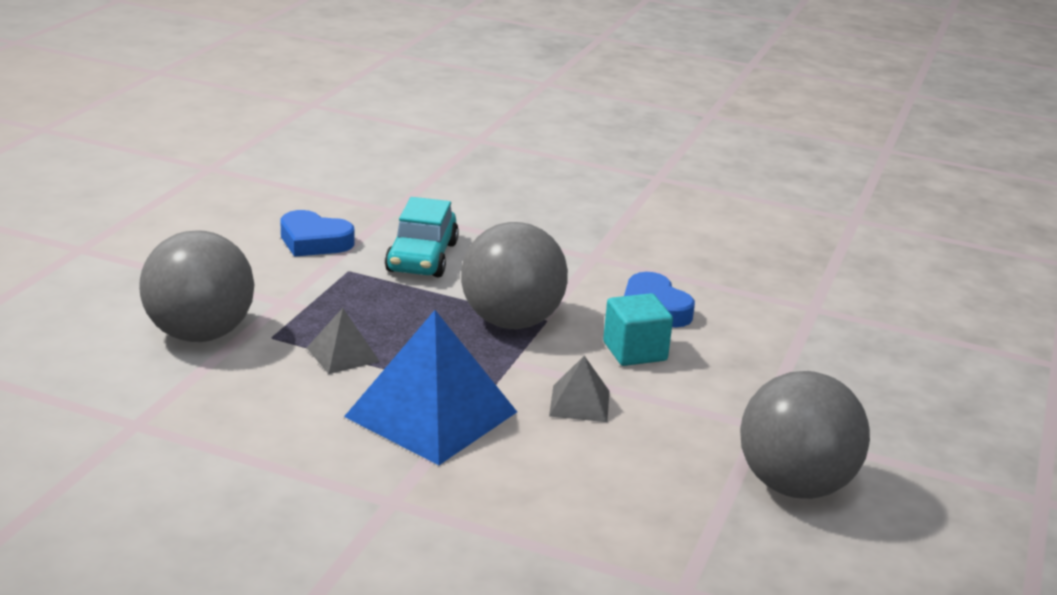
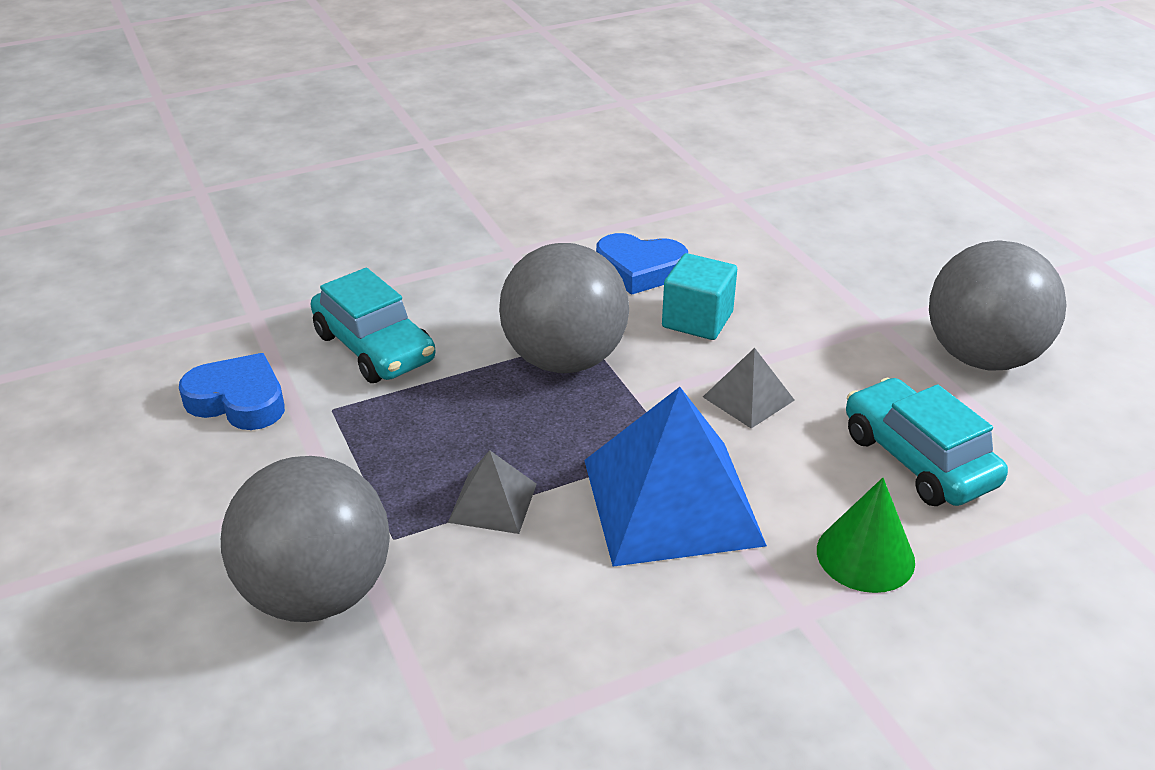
camera: 45 degrees left, 10 degrees up
blue heart [280,210,354,257] -> blue heart turned 135 degrees counterclockwise [179,353,285,430]
none -> green cone [817,478,915,593]
none -> turquoise car [846,378,1008,506]

